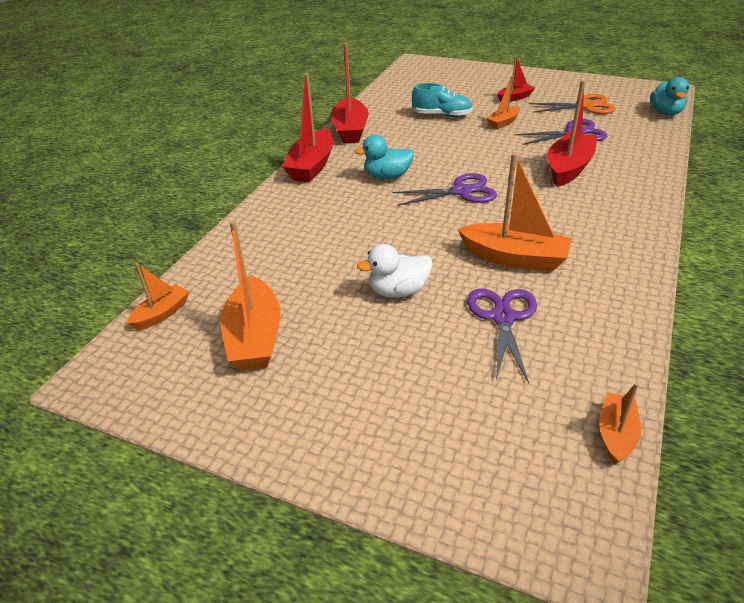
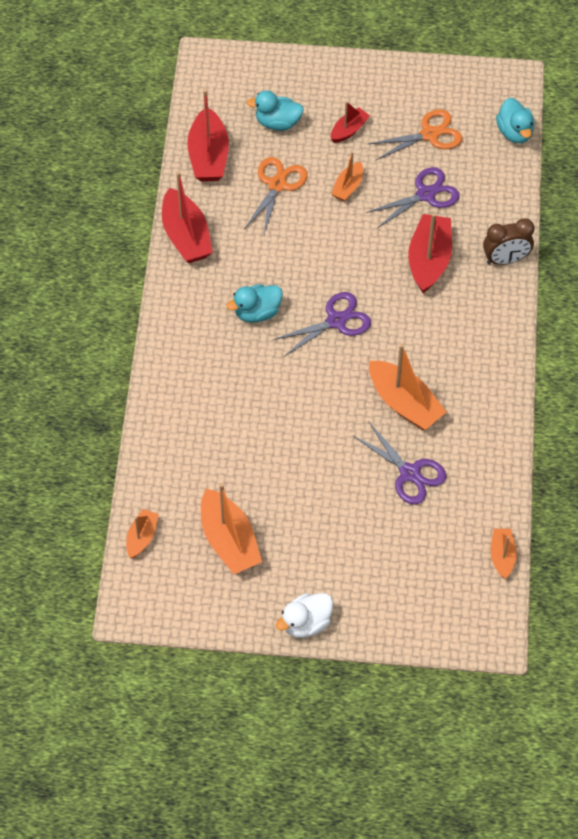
camera: 20 degrees left, 20 degrees up
red boat [282,73,333,182] -> red boat moved to [187,89,229,182]
white duck [357,244,432,298] -> white duck moved to [276,593,333,638]
turquoise shoe [412,83,473,117] -> orange scissors [244,157,307,234]
orange boat [458,153,572,272] -> orange boat turned 45 degrees clockwise [369,344,446,430]
purple scissors [467,289,537,383] -> purple scissors turned 150 degrees clockwise [352,421,446,505]
none -> turquoise duck [246,90,304,131]
none -> brown clock [483,218,535,265]

